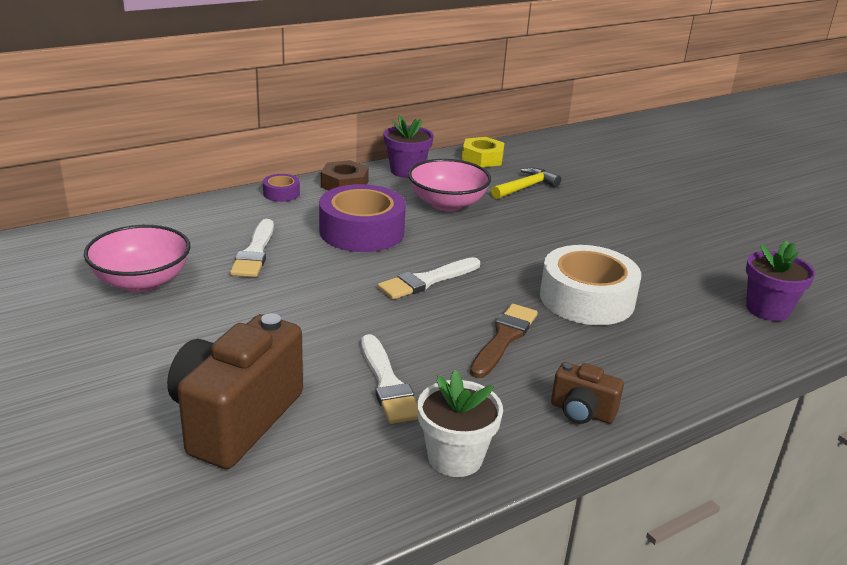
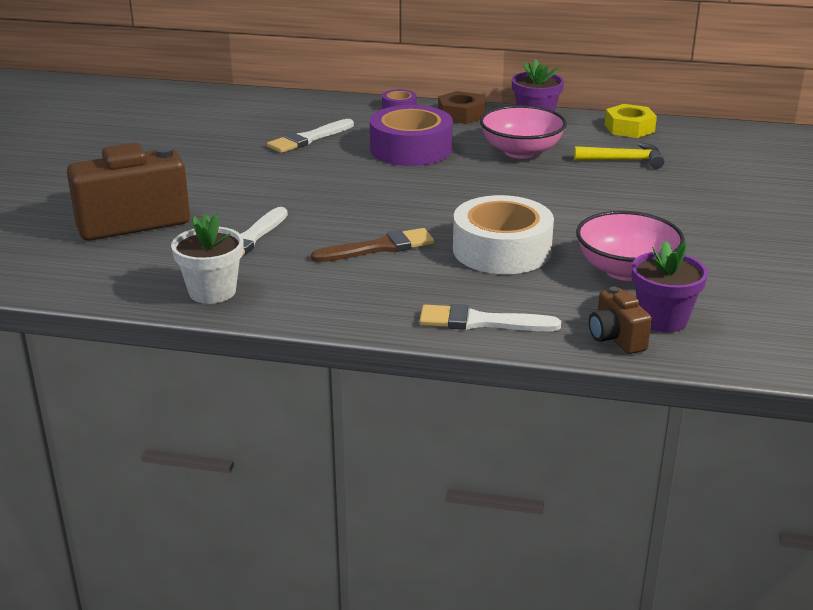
camera: 45 degrees right, 0 degrees up
pink bowl [84,225,190,292] -> pink bowl moved to [576,211,685,281]
white brush [378,257,480,300] -> white brush moved to [419,304,561,331]
brown camera [551,362,624,424] -> brown camera moved to [589,287,652,354]

